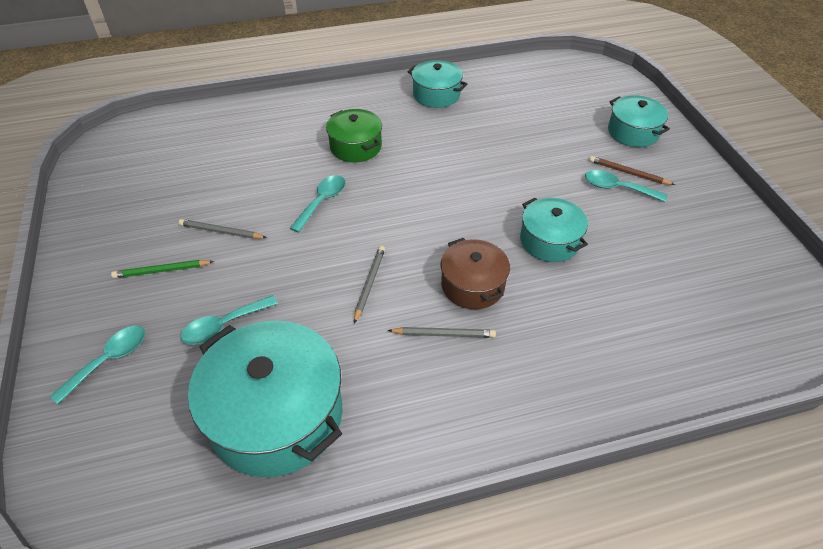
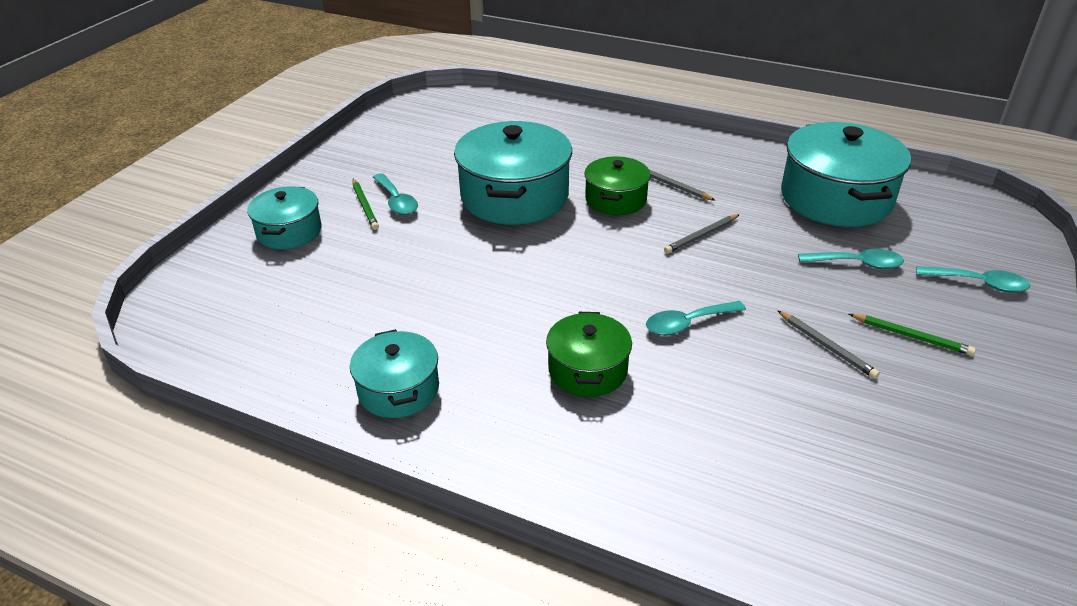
camera: 140 degrees left, 10 degrees down
turquoise spoon [50,326,145,404] -> turquoise spoon turned 150 degrees counterclockwise [916,266,1030,292]
brown pot [441,238,510,309] -> green pot [584,156,651,215]
turquoise pot [520,198,588,262] -> turquoise pot [454,121,572,225], size x1.77
brown pencil [589,156,675,185] -> green pencil [353,179,379,230]

